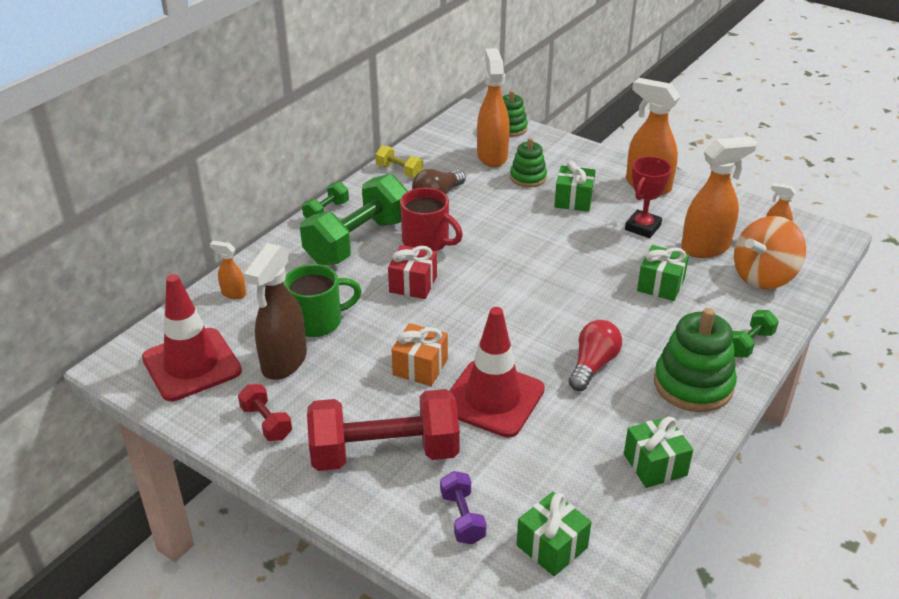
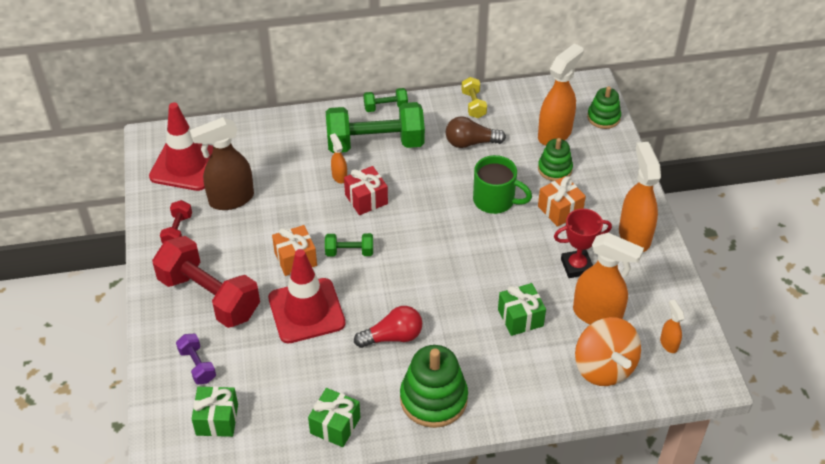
camera: 45 degrees right, 10 degrees up
orange spray bottle [210,241,246,299] -> orange spray bottle moved to [330,133,347,183]
green mug [284,264,362,337] -> green mug moved to [473,155,532,214]
red mug [400,188,463,251] -> none
purple dumbbell [440,471,487,544] -> purple dumbbell turned 60 degrees counterclockwise [176,334,216,384]
green gift [554,160,596,212] -> orange gift [538,176,586,227]
green dumbbell [733,310,779,358] -> green dumbbell moved to [325,233,373,257]
orange spinning top [734,216,806,289] -> orange spinning top turned 120 degrees counterclockwise [575,317,641,386]

